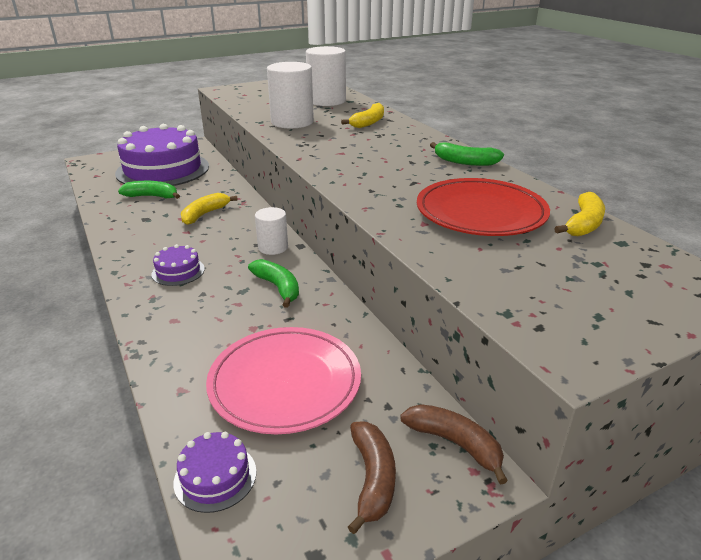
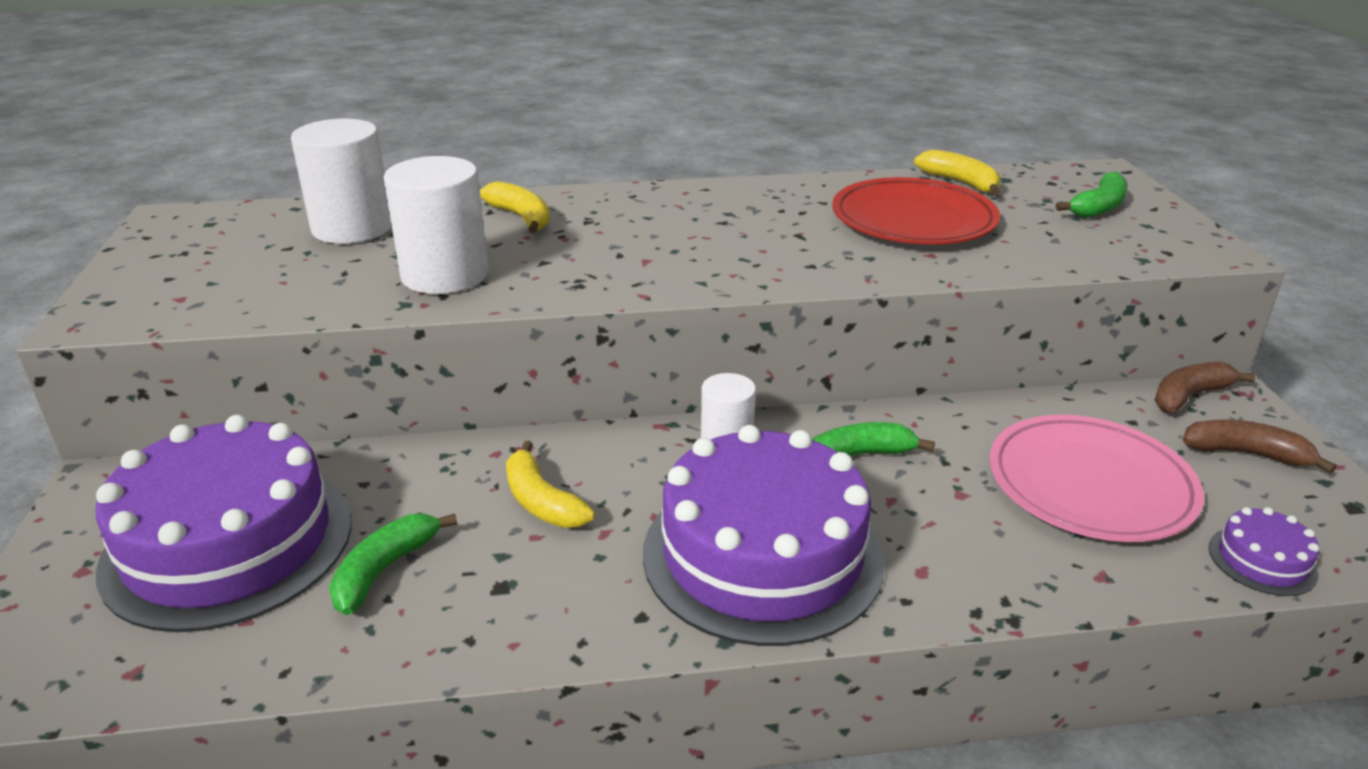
camera: 70 degrees left, 0 degrees up
purple cake [151,244,205,286] -> purple cake [643,425,884,646], size x2.45
green banana [430,142,504,166] -> green banana moved to [1055,172,1127,218]

